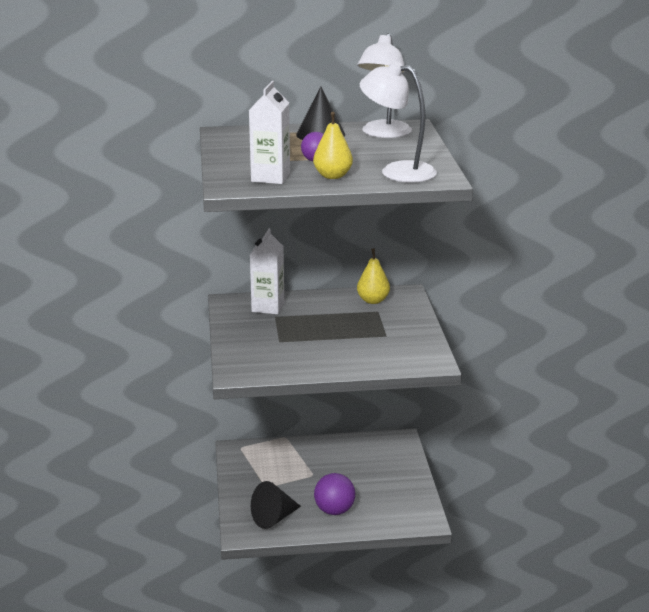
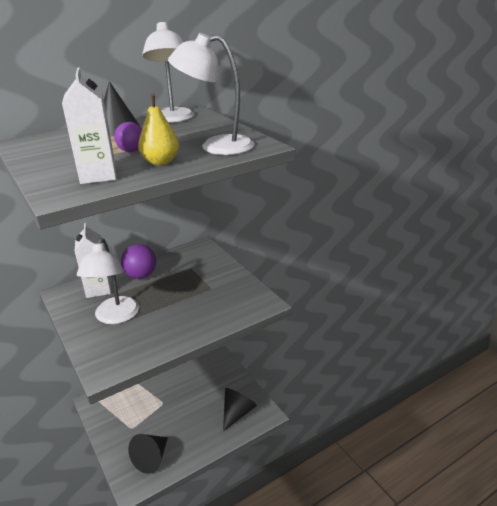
camera: 25 degrees left, 5 degrees up
purple ball [314,473,355,515] -> purple ball moved to [121,244,156,279]
yellow pear [357,248,390,304] -> none
none -> white lamp [77,238,139,324]
none -> black cone [223,388,257,431]

